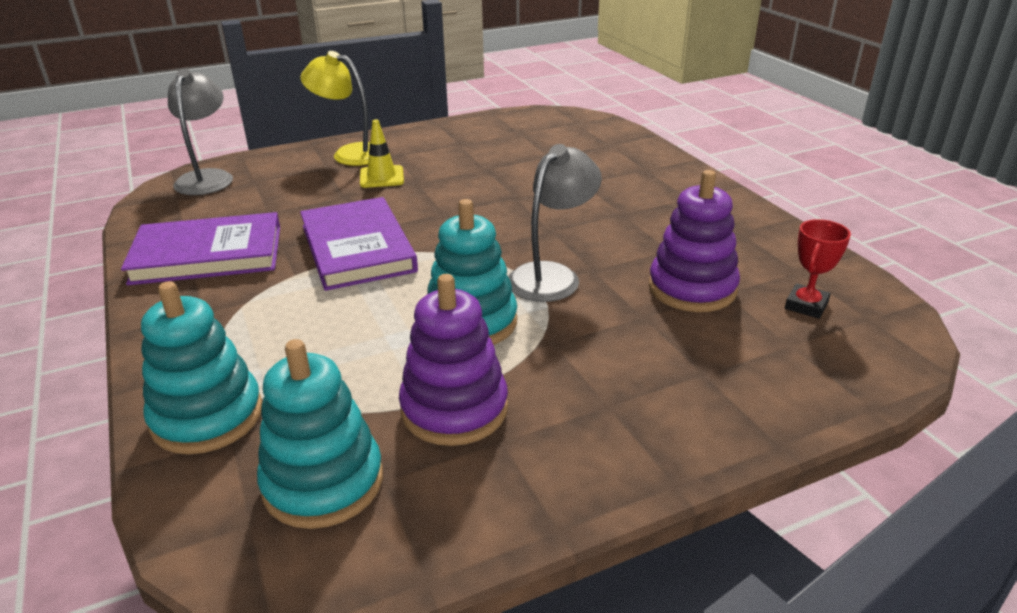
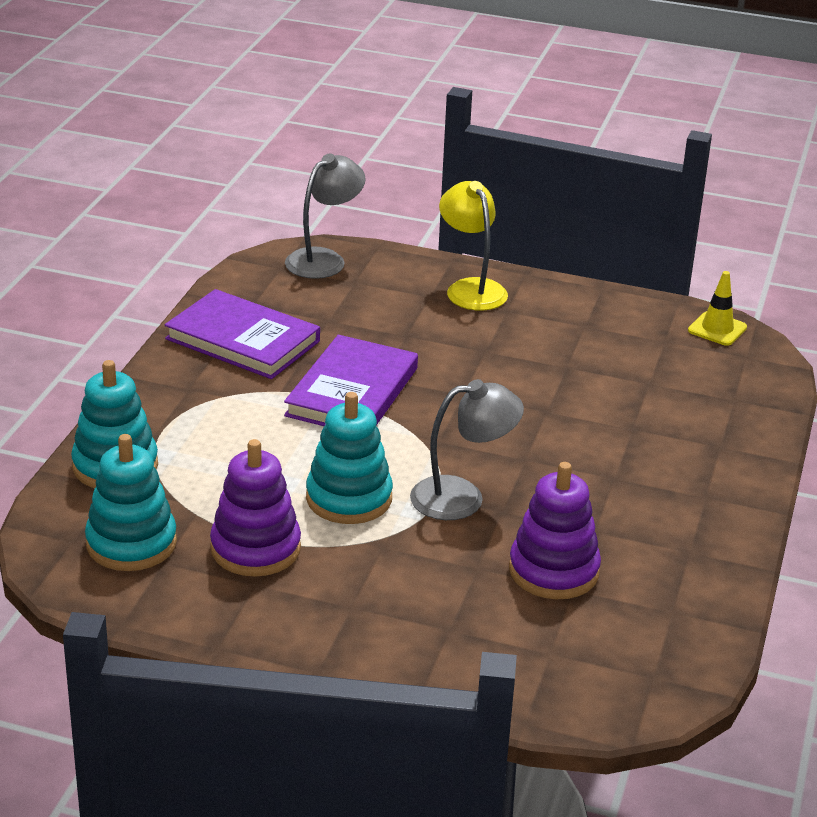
camera: 40 degrees right, 0 degrees up
yellow traffic cone [360,120,404,188] -> yellow traffic cone moved to [688,271,747,346]
red trophy [785,219,851,319] -> none

